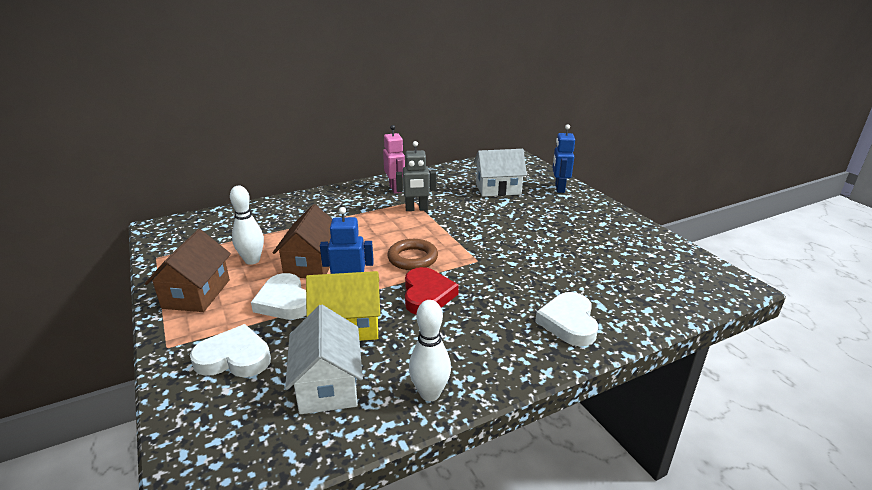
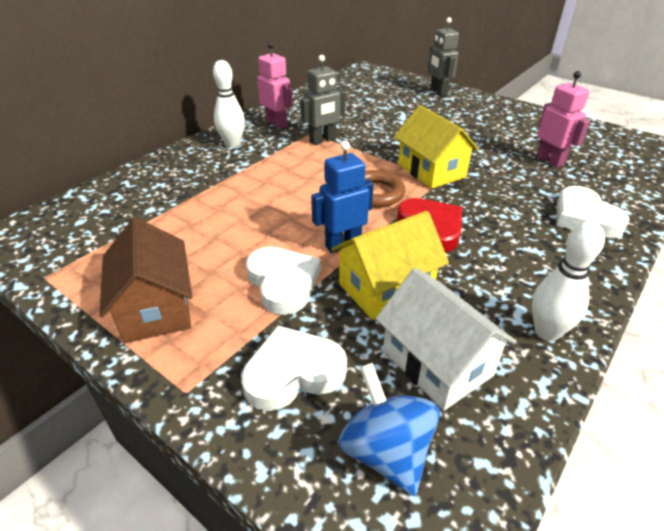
camera: 25 degrees left, 10 degrees up
white bowling pin [230,186,264,265] -> white bowling pin moved to [213,60,245,147]
white heart [251,273,306,320] -> white heart turned 150 degrees counterclockwise [246,247,321,315]
brown house [273,204,332,278] -> none
white house [474,149,527,197] -> none
blue robot [553,124,575,193] -> grey robot [428,17,459,97]
none -> blue spinning top [339,363,440,496]
none -> yellow house [394,105,479,189]
none -> pink robot [536,71,590,168]

